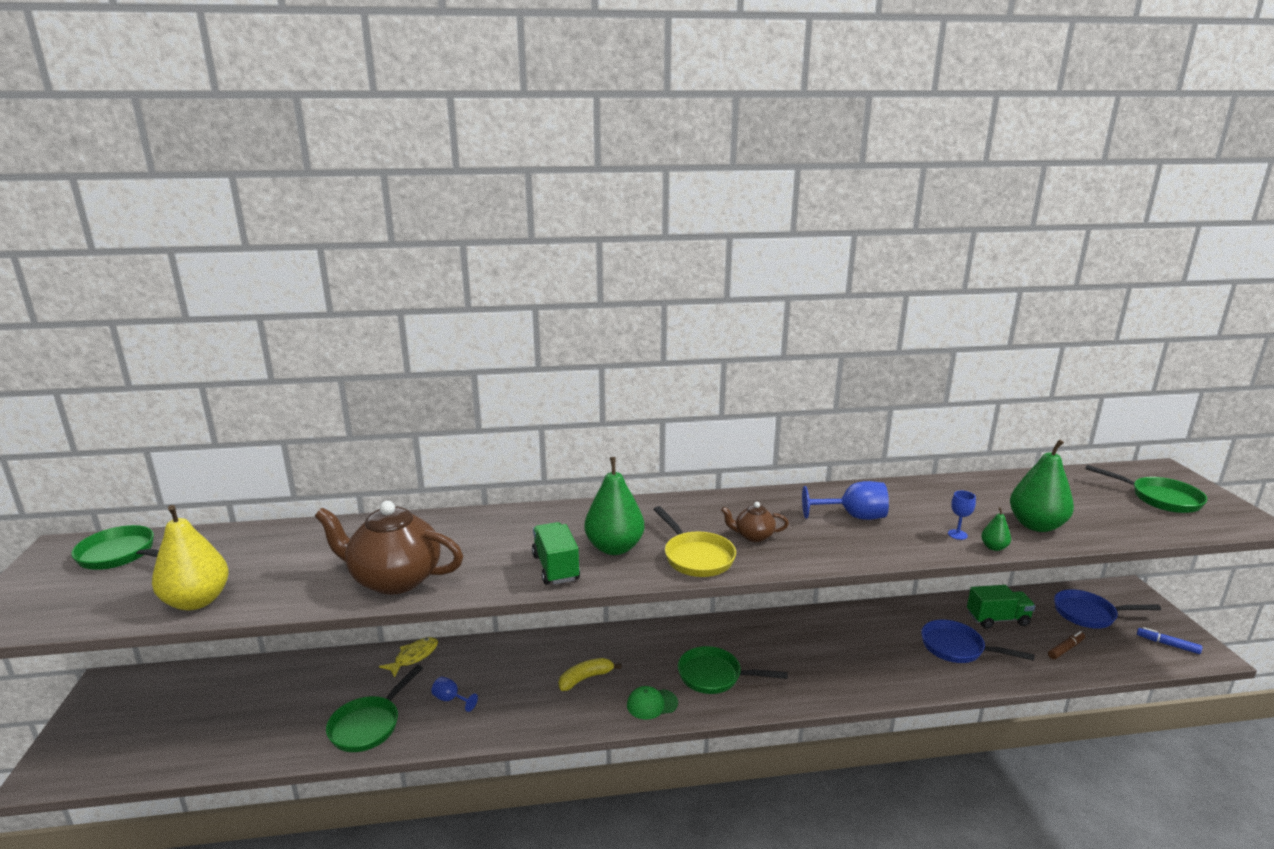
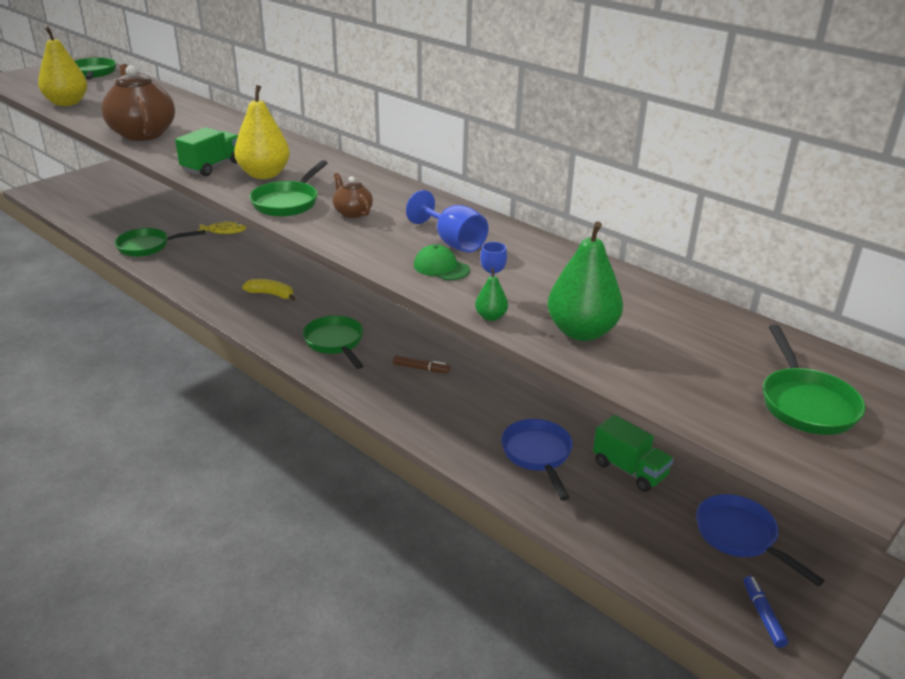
camera: 50 degrees right, 10 degrees up
blue goblet [431,677,478,712] -> none
green pear [585,457,644,555] -> yellow pear [234,85,290,179]
green cap [627,686,678,720] -> green cap moved to [414,244,470,280]
yellow pan [653,506,736,577] -> green pan [249,160,328,217]
brown marker [1048,631,1085,659] -> brown marker moved to [393,355,450,373]

